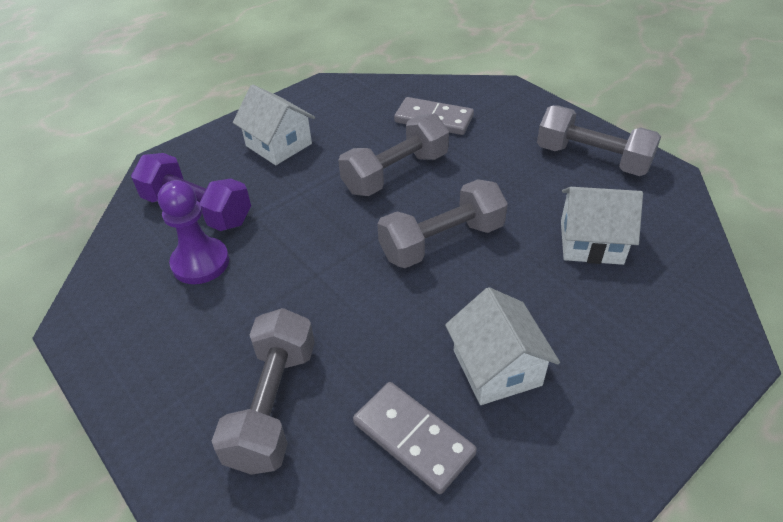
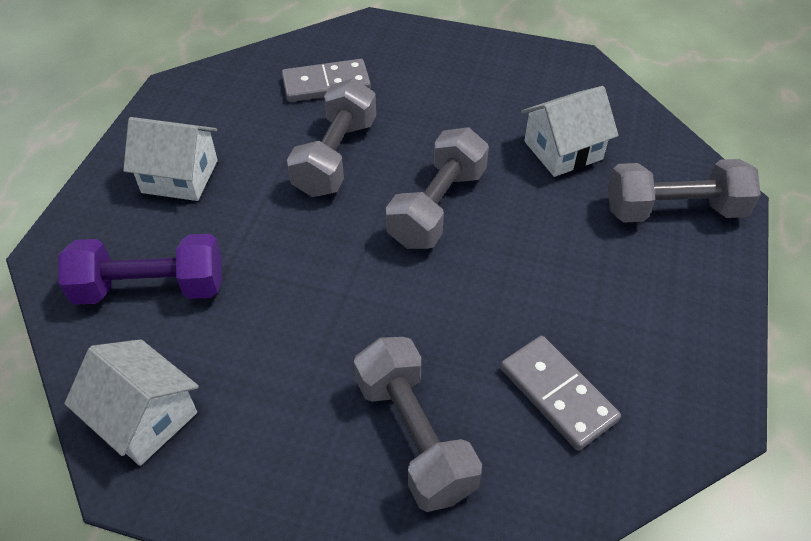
camera: 35 degrees left, 5 degrees up
purple pawn [158,180,229,284] -> none
grey domino [353,382,477,494] -> grey domino turned 45 degrees clockwise [501,336,621,451]
white house [445,287,560,405] -> white house moved to [64,339,199,466]
grey dumbbell [537,105,661,176] -> grey dumbbell moved to [608,159,761,222]

